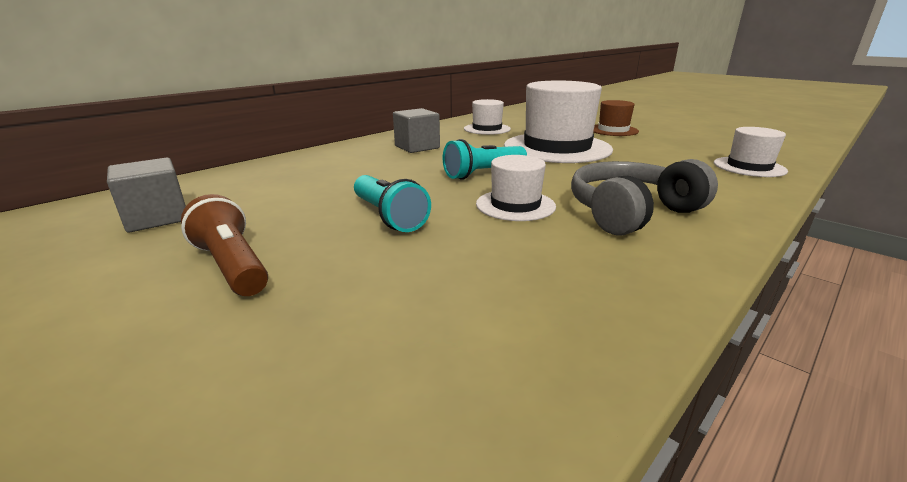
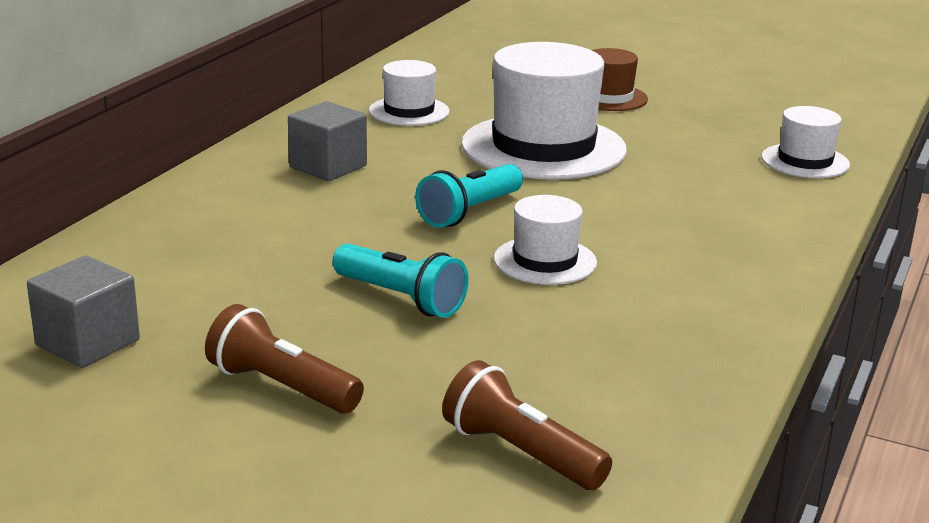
camera: 20 degrees left, 0 degrees up
grey headphones [571,159,718,235] -> none
none -> brown flashlight [442,360,612,490]

